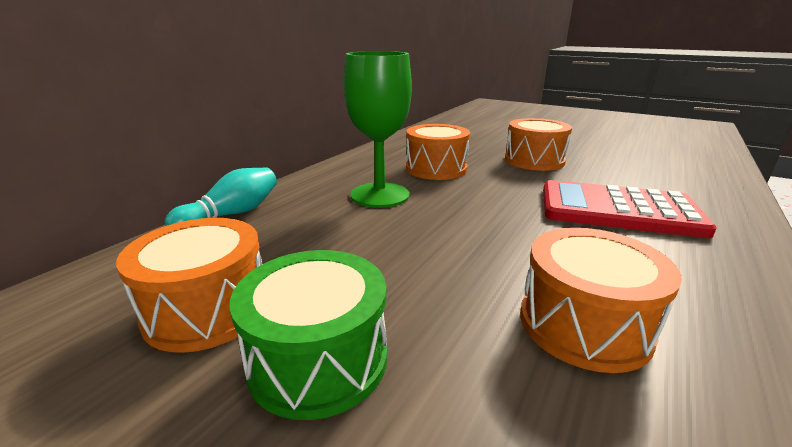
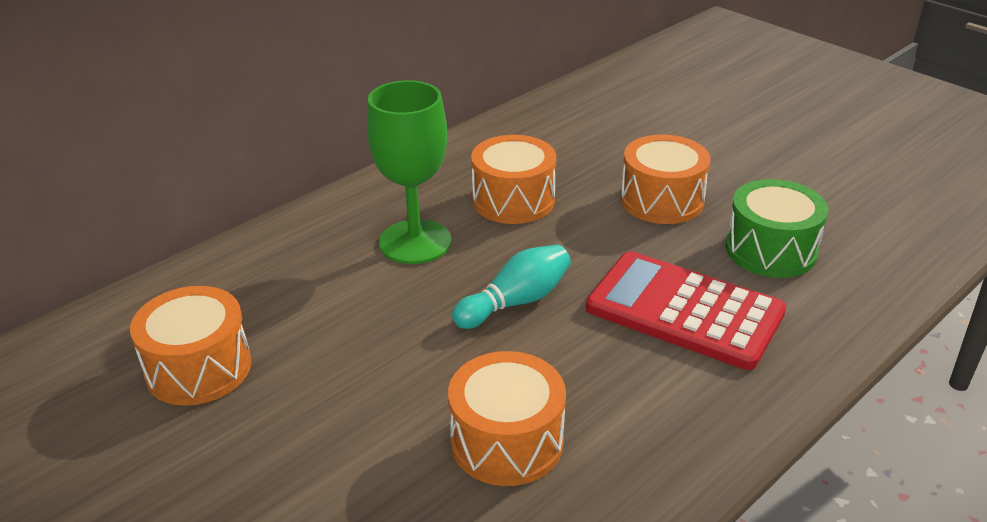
camera: 15 degrees right, 10 degrees up
turquoise bowling pin [165,167,277,226] -> turquoise bowling pin moved to [452,245,571,329]
green drum [230,250,387,420] -> green drum moved to [726,179,829,278]

